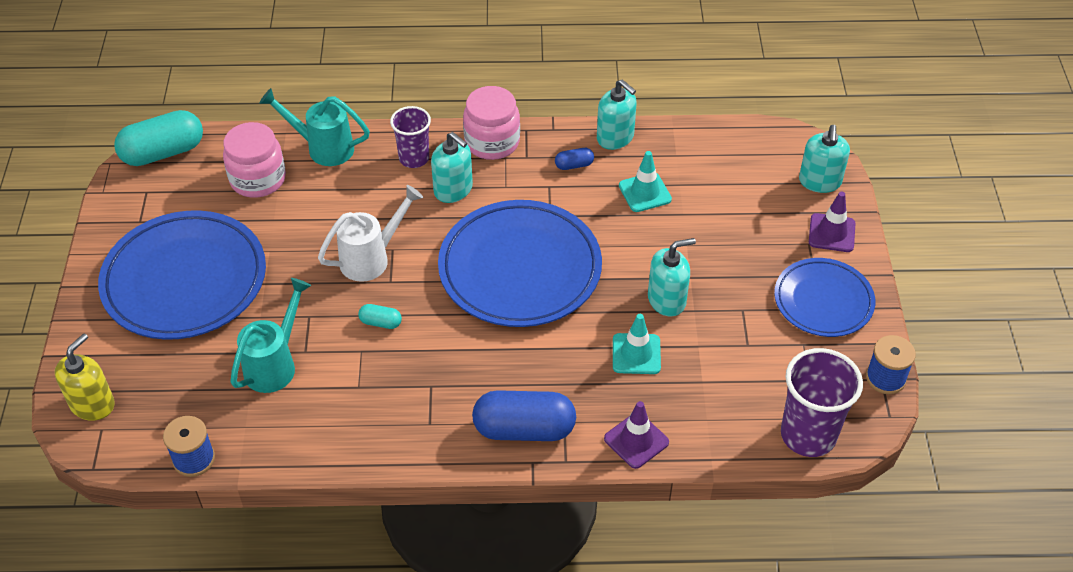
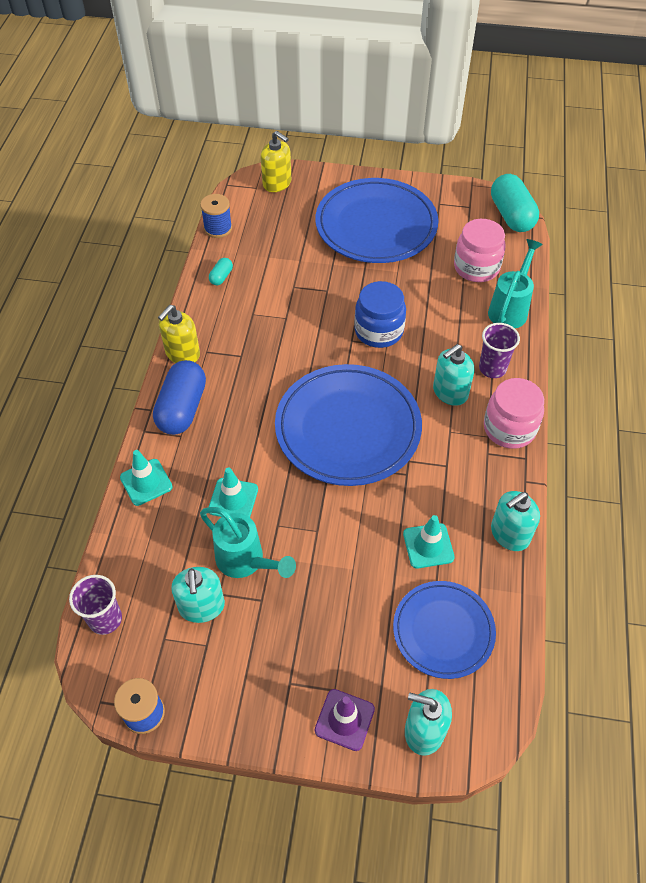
camera: 100 degrees right, 5 degrees up
turquoise watering can [230,278,311,393] -> turquoise watering can moved to [200,507,296,578]
white watering can [318,185,423,282] -> blue jar [354,281,406,348]
turquoise capsule [358,304,402,329] -> turquoise capsule moved to [209,258,233,285]
blue capsule [555,148,594,170] -> none
purple traffic cone [604,401,669,469] -> turquoise traffic cone [120,450,173,506]
turquoise soap dispenser [648,238,696,317] -> turquoise soap dispenser moved to [171,567,225,623]
blue plate [774,258,875,337] -> blue plate moved to [393,581,496,679]
purple cup [781,348,863,457] -> purple cup [69,575,122,635], size x0.64
none -> yellow soap dispenser [158,305,200,363]

